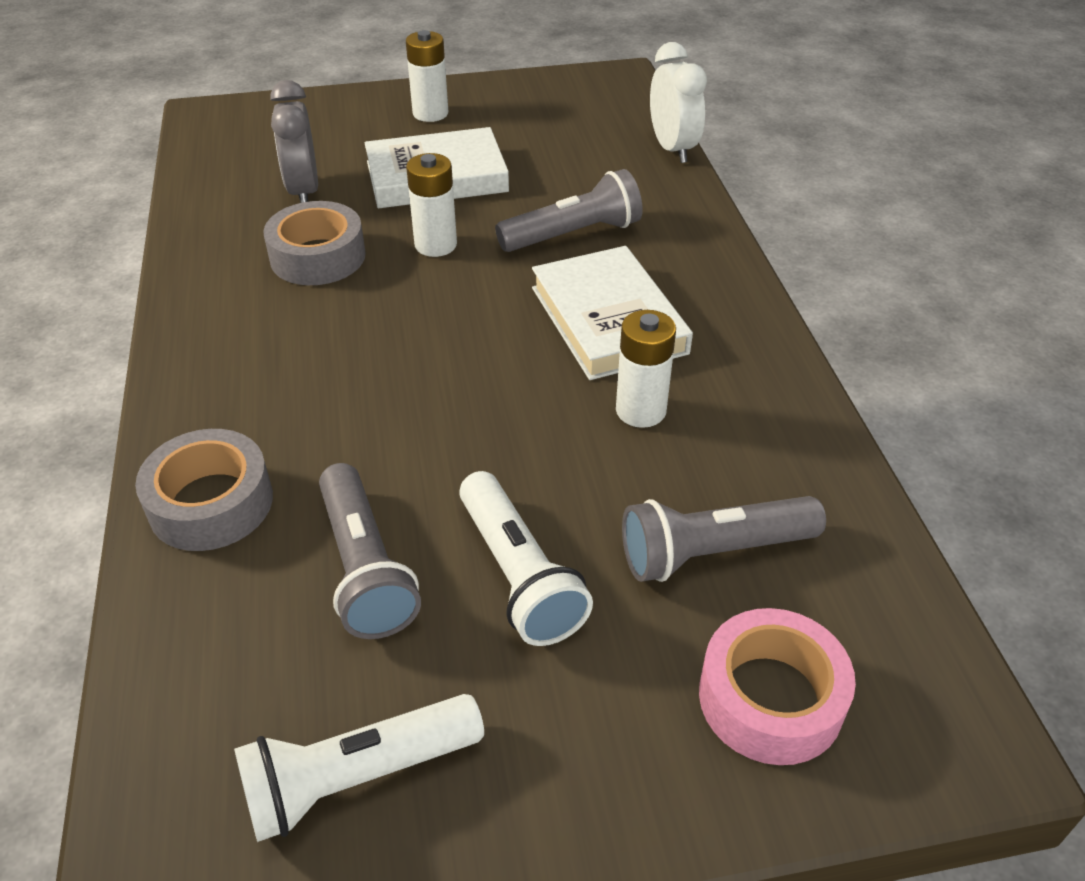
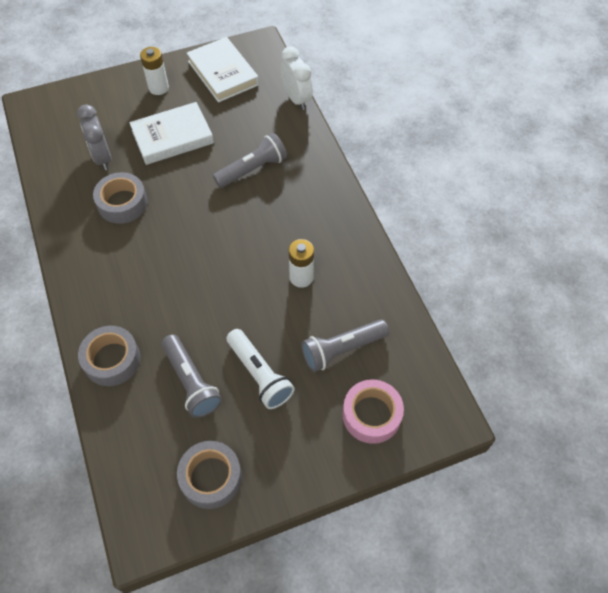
camera: 10 degrees left, 15 degrees up
white flashlight [234,694,484,842] -> grey tape [177,441,242,509]
white battery [406,153,457,257] -> none
white book [532,246,693,380] -> white book moved to [187,37,259,102]

